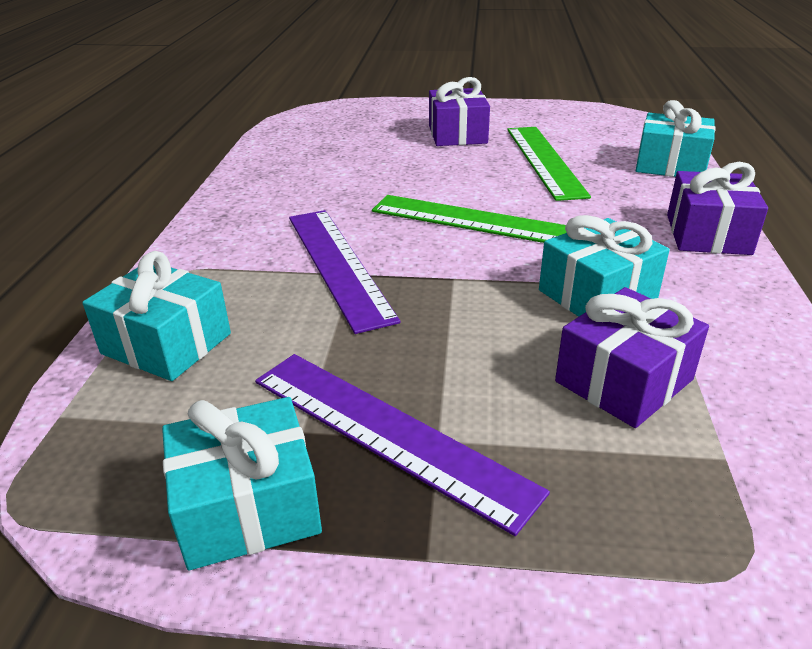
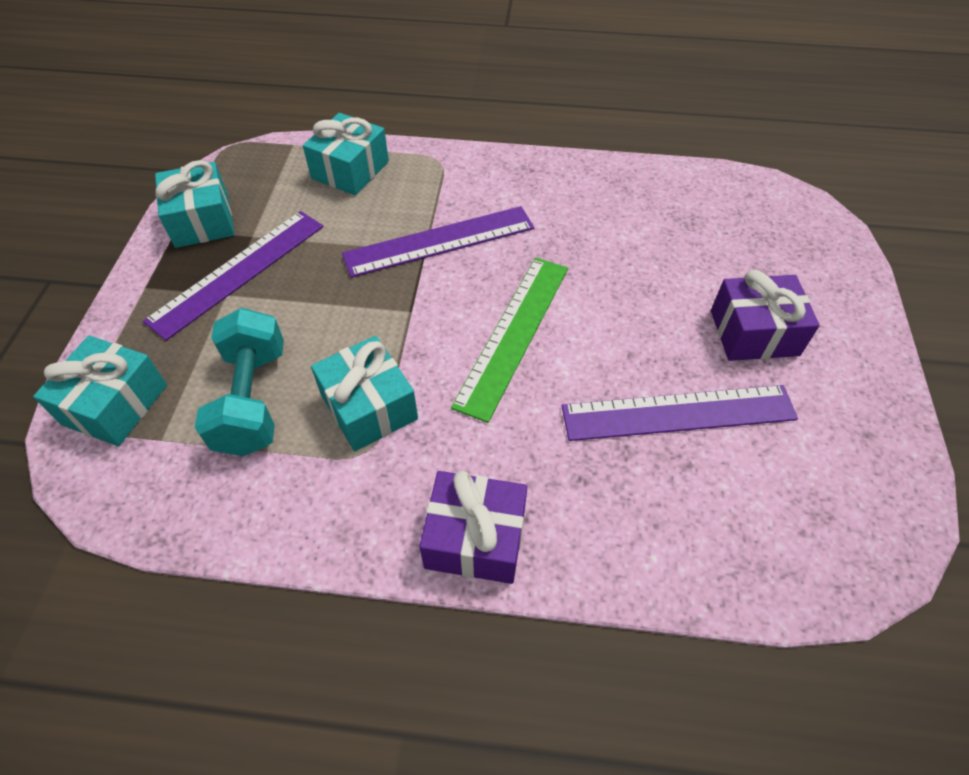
camera: 90 degrees right, 20 degrees up
green ruler [507,127,591,201] -> purple ruler [562,385,798,441]
purple gift [555,287,709,428] -> turquoise dumbbell [194,308,284,456]
turquoise gift [636,100,716,177] -> turquoise gift moved to [33,335,167,446]

